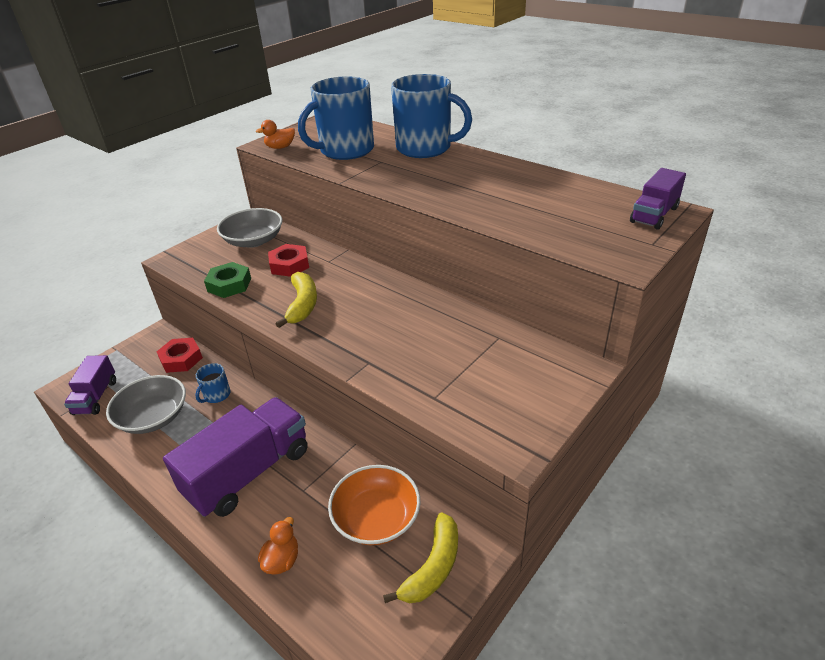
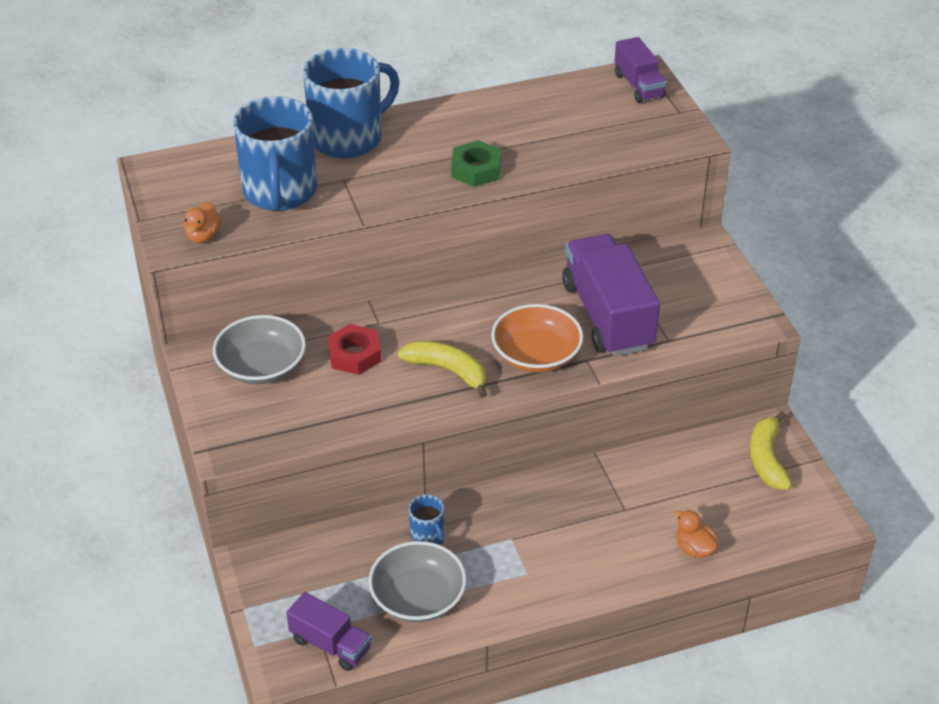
camera: 60 degrees left, 5 degrees up
red nut [157,338,203,373] -> none
purple truck [163,397,308,517] -> purple truck moved to [562,234,660,356]
green nut [204,262,251,298] -> green nut moved to [451,140,501,187]
orange bowl [328,465,421,545] -> orange bowl moved to [491,304,583,373]
yellow banana [383,512,458,603] -> yellow banana turned 150 degrees counterclockwise [750,411,792,489]

